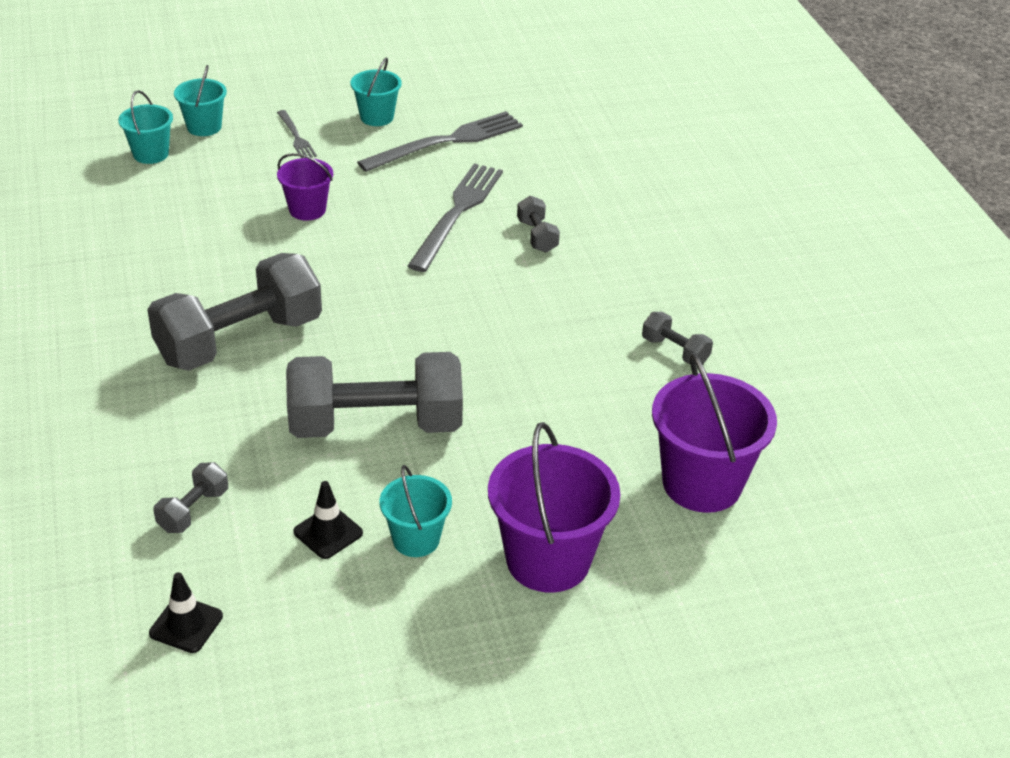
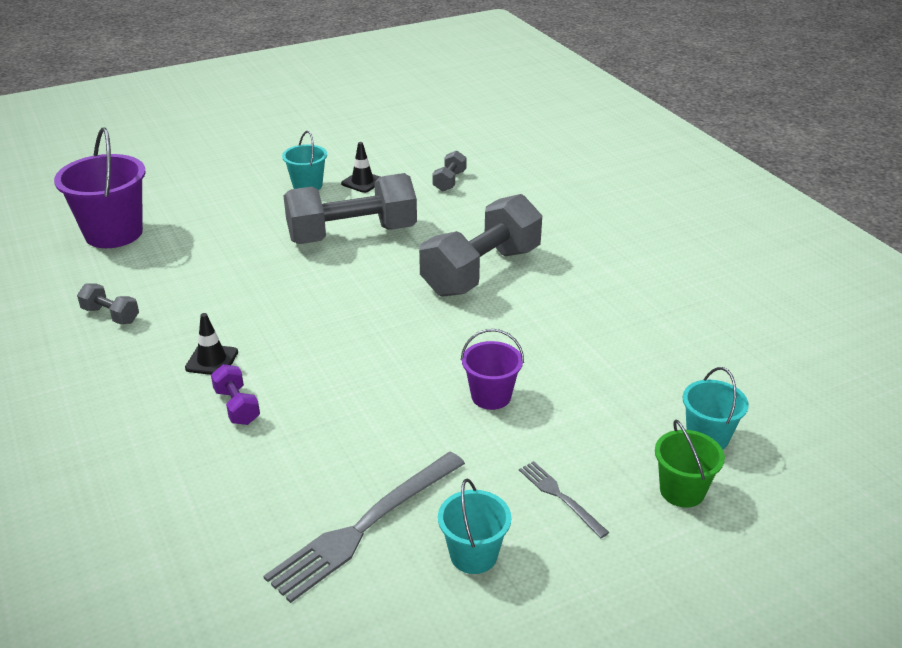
camera: 170 degrees right, 5 degrees down
black traffic cone [149,572,223,653] -> black traffic cone moved to [185,313,238,375]
turquoise bucket [174,65,227,136] -> green bucket [655,420,725,508]
grey fork [408,163,503,272] -> none
purple bucket [488,422,620,592] -> none
grey dumbbell [517,196,560,253] -> purple dumbbell [211,364,260,425]

